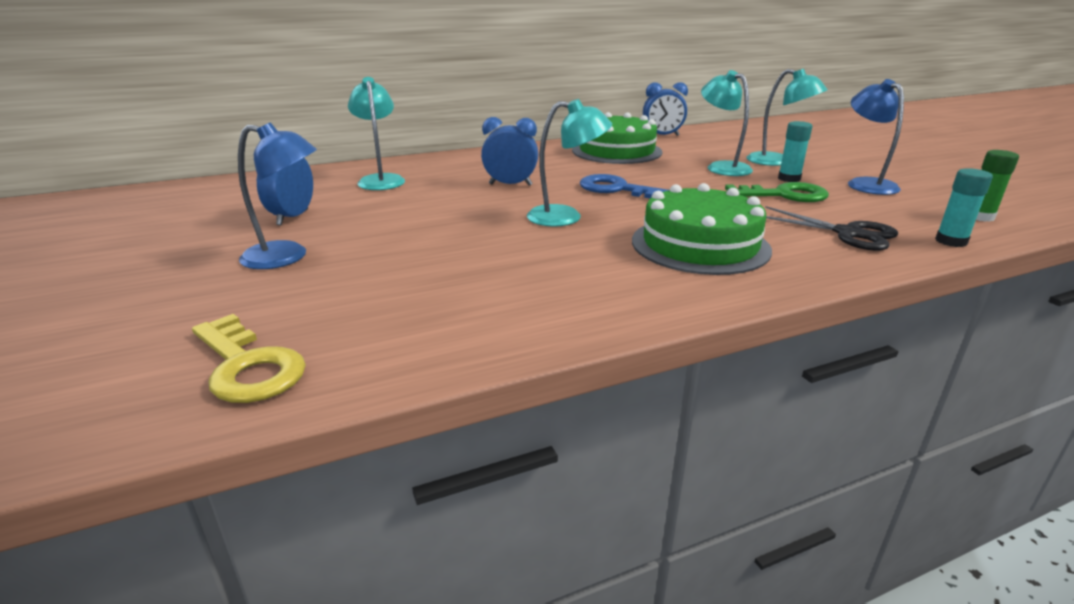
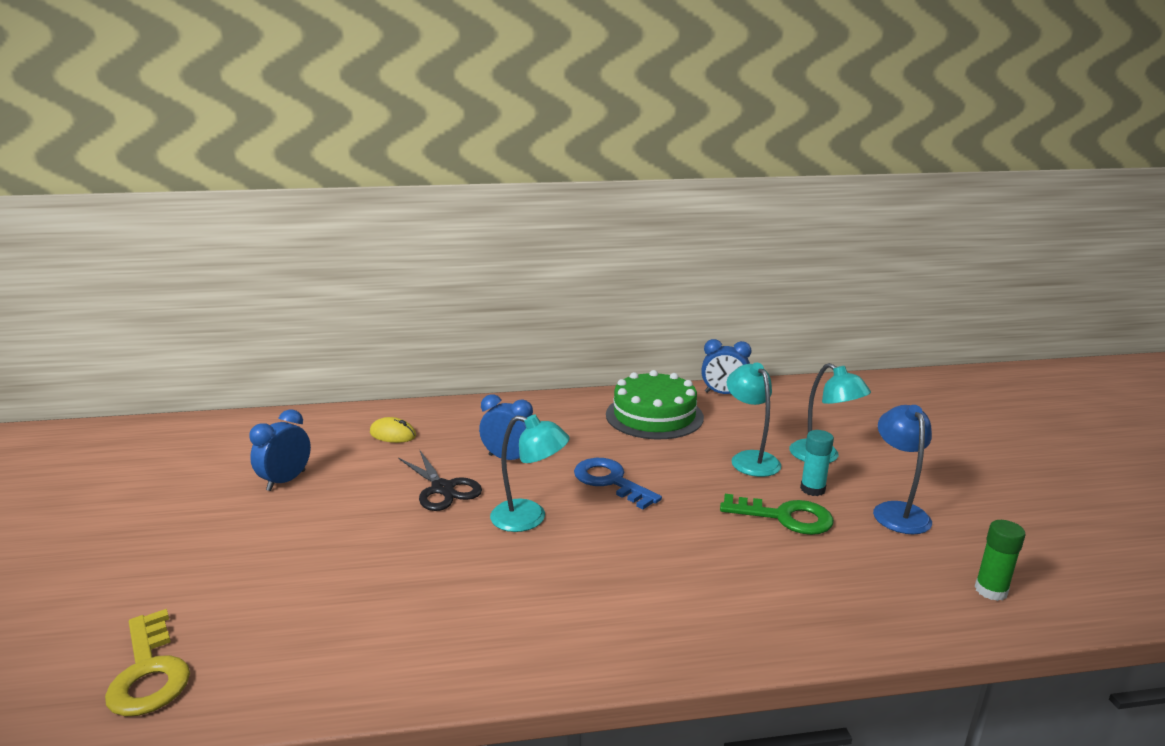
camera: 15 degrees right, 5 degrees down
blue lamp [238,122,317,269] -> none
turquoise lamp [348,77,405,190] -> yellow mouse [370,417,416,443]
green cake [632,183,772,275] -> none
black scissors [765,206,898,251] -> black scissors moved to [398,449,482,511]
turquoise glue stick [935,168,993,247] -> none

